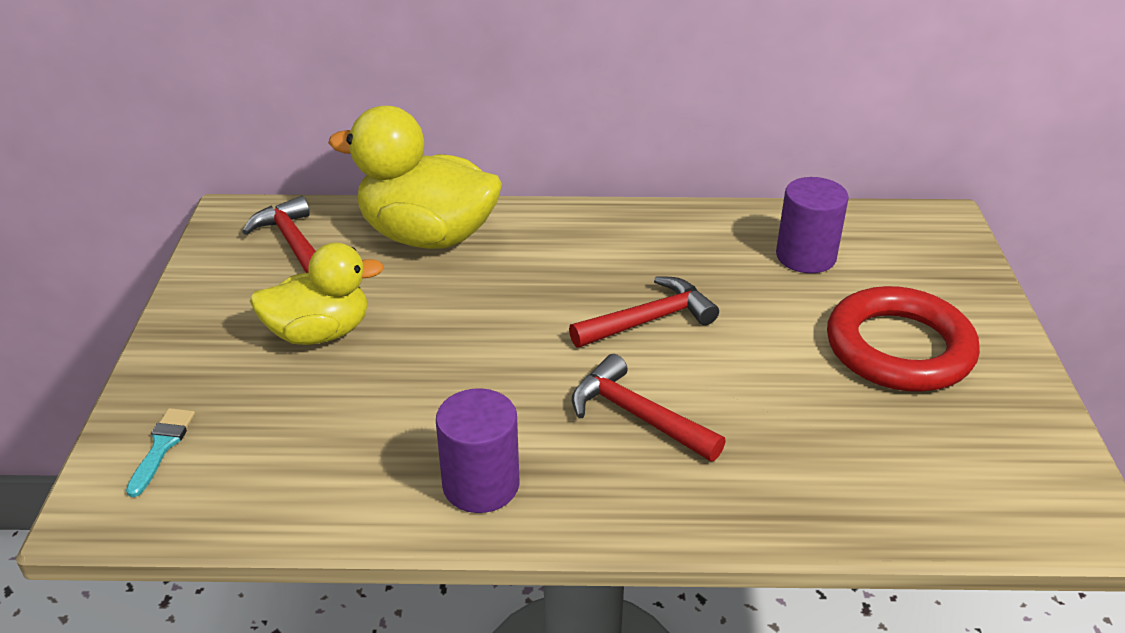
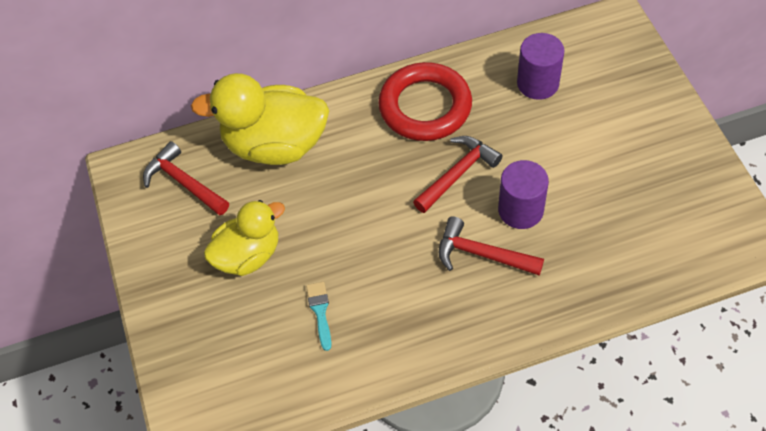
camera: 15 degrees left, 20 degrees up
turquoise brush [126,408,195,497] -> turquoise brush moved to [306,282,332,351]
purple cylinder [436,388,519,513] -> purple cylinder moved to [498,160,549,229]
red ring [827,286,980,392] -> red ring moved to [378,62,472,141]

